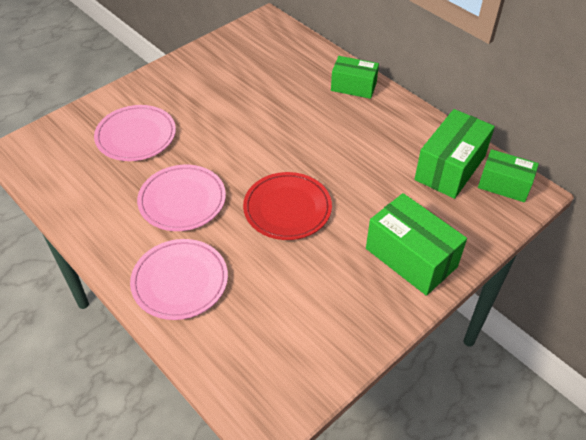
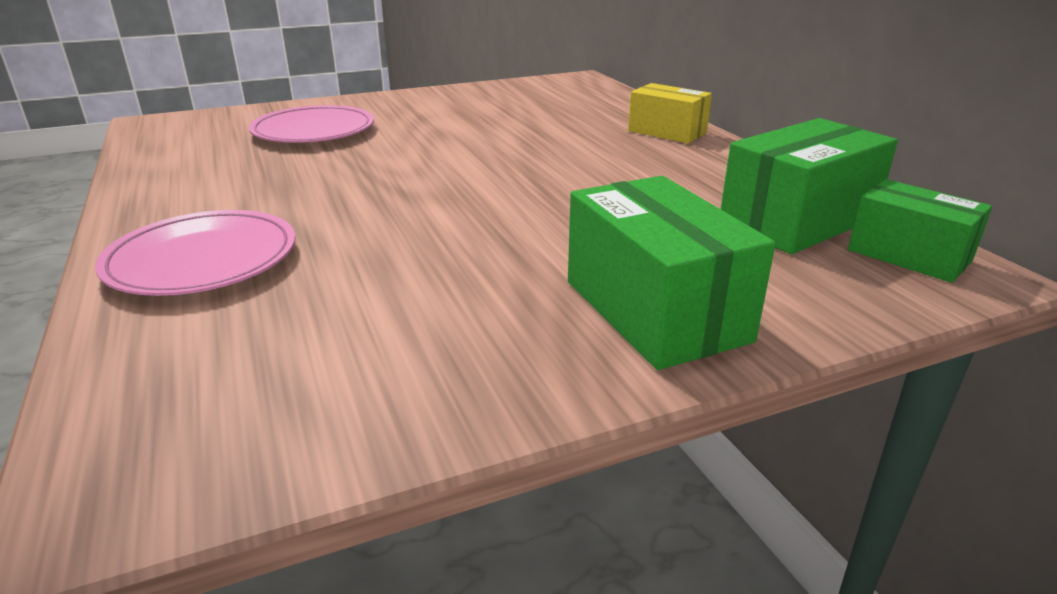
camera: 20 degrees right, 20 degrees down
pink plate [137,165,226,231] -> none
red plate [243,172,332,240] -> none
green box [331,56,379,99] -> yellow box [628,83,712,144]

